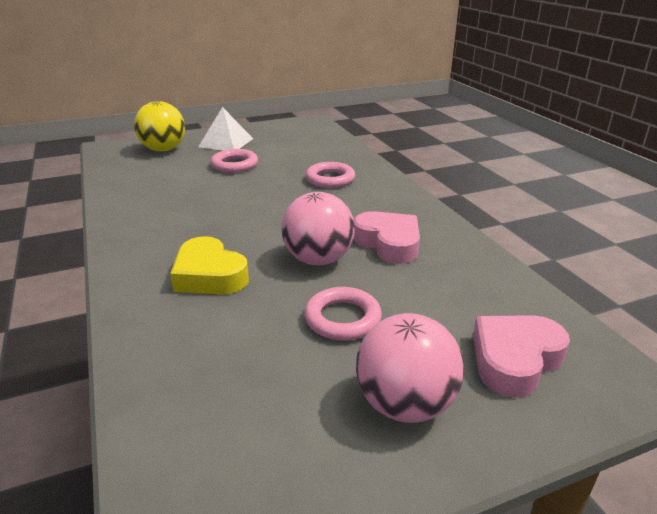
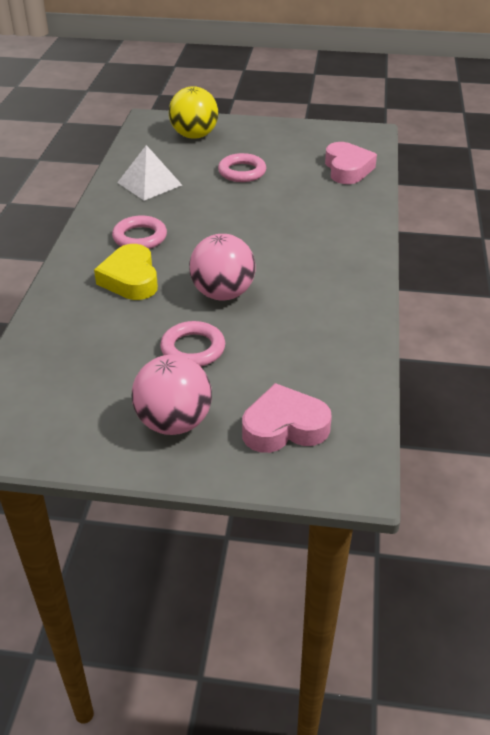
camera: 30 degrees right, 10 degrees up
white pyramid [198,107,253,150] -> white pyramid moved to [117,145,182,201]
pink ring [306,162,355,188] -> pink ring moved to [112,216,167,249]
pink heart [353,211,420,264] -> pink heart moved to [325,142,377,184]

